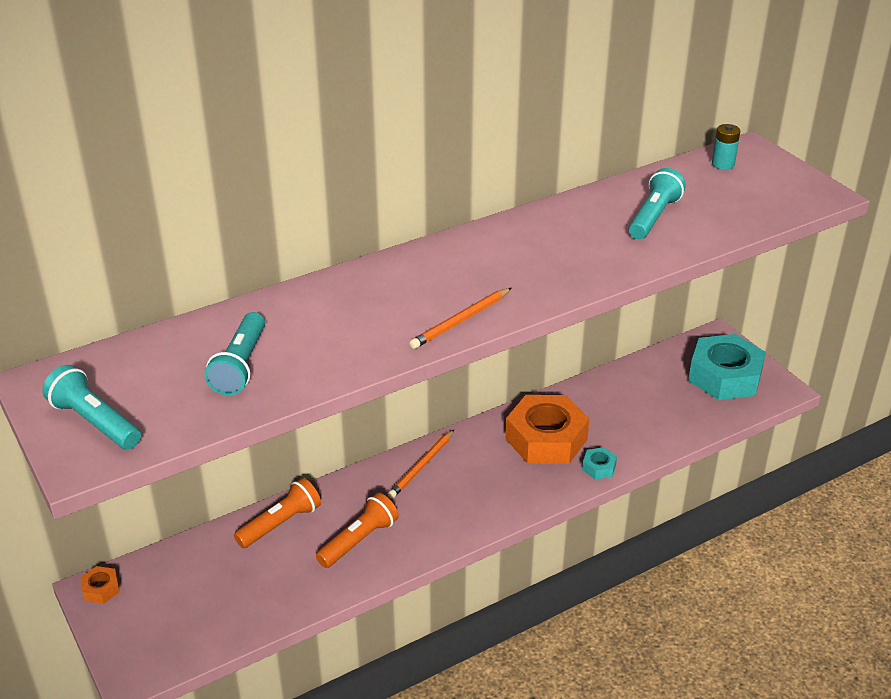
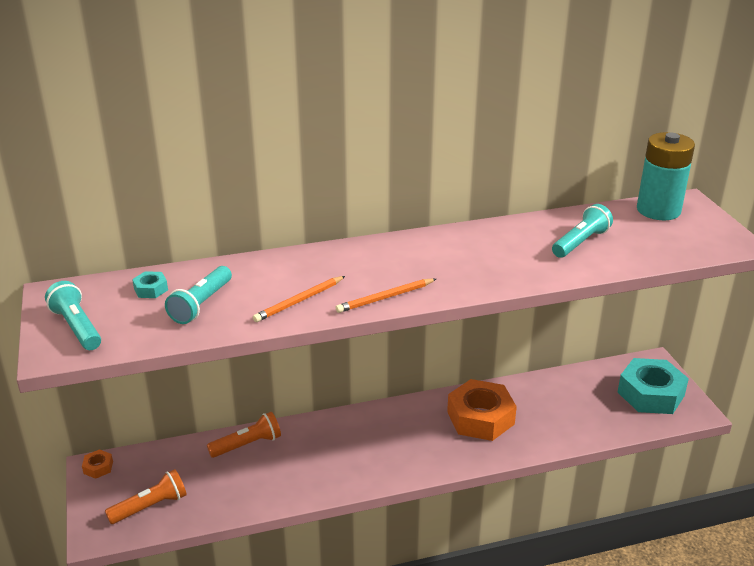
camera: 15 degrees right, 5 degrees down
orange flashlight [316,493,399,568] -> orange flashlight moved to [105,469,187,524]
orange pencil [388,430,454,499] -> orange pencil moved to [253,276,345,322]
turquoise nut [582,447,617,479] -> turquoise nut moved to [132,271,168,298]
turquoise battery [712,124,740,170] -> turquoise battery [637,132,695,220], size x2.26

